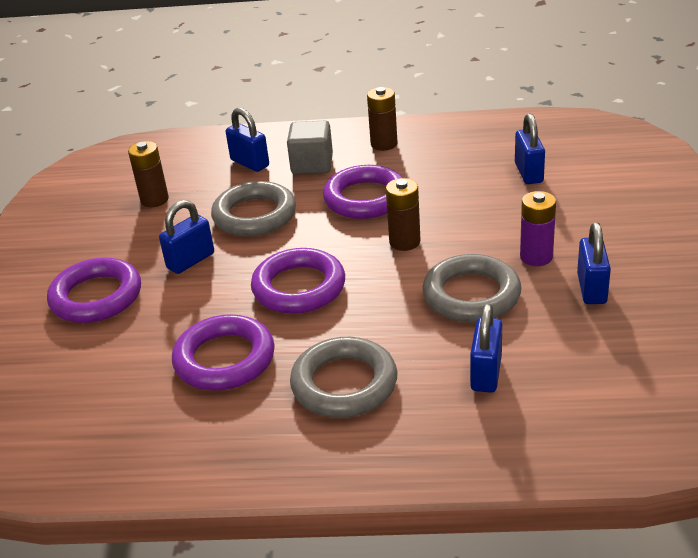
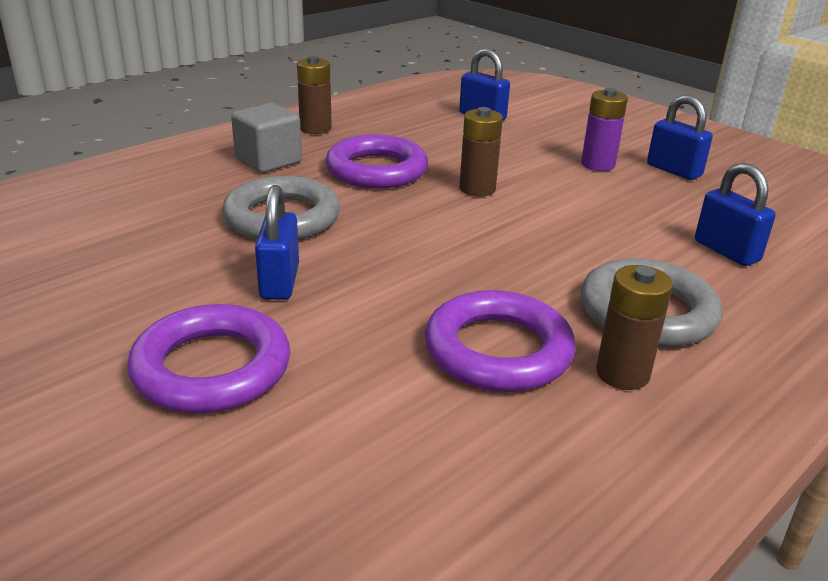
camera: 50 degrees left, 5 degrees down
brown battery [128,141,169,207] -> brown battery moved to [596,265,673,390]
blue padlock [226,108,269,172] -> none
purple ring [251,248,345,314] -> none
grey ring [422,254,522,322] -> none

